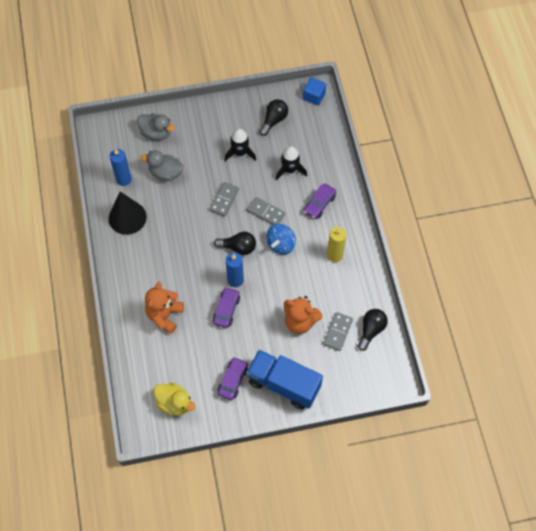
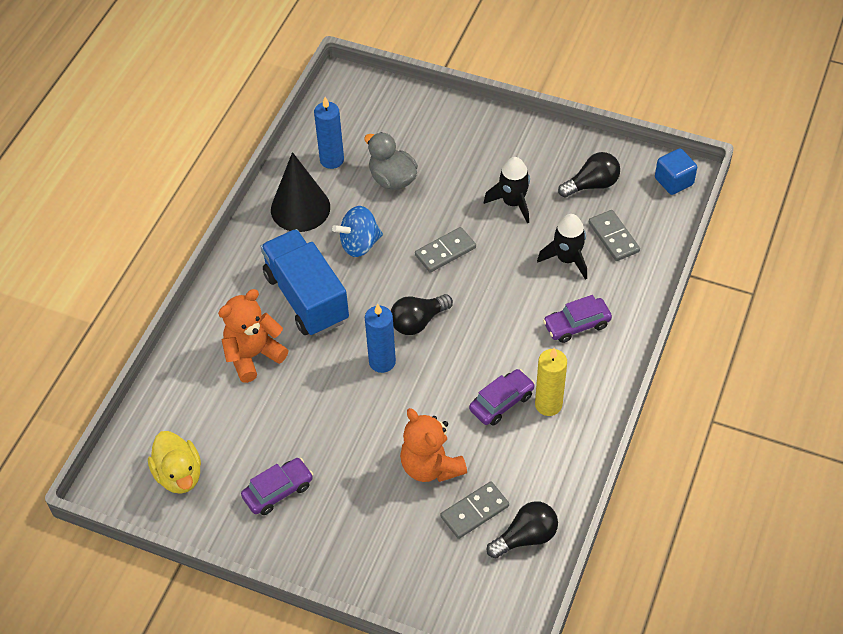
camera: 35 degrees right, 10 degrees down
grey duck [137,113,175,140] -> none
purple car [213,287,240,328] -> purple car moved to [469,369,535,426]
black light bulb [214,232,256,255] -> black light bulb turned 105 degrees clockwise [391,294,453,335]
blue truck [246,350,323,409] -> blue truck moved to [260,229,349,336]
grey domino [247,197,285,225] -> grey domino moved to [589,210,640,261]
blue spinning top [266,224,296,254] -> blue spinning top moved to [332,206,383,257]

